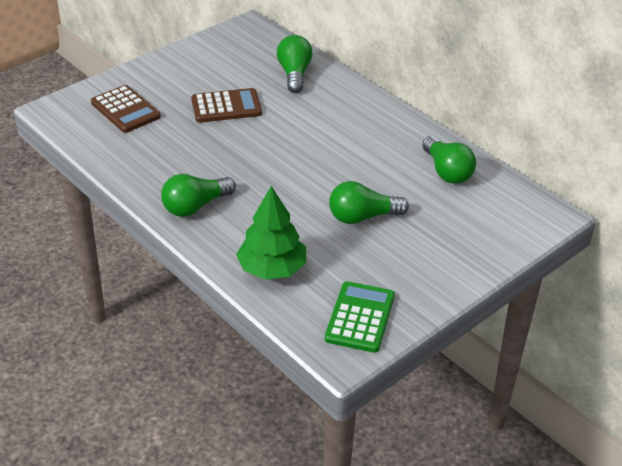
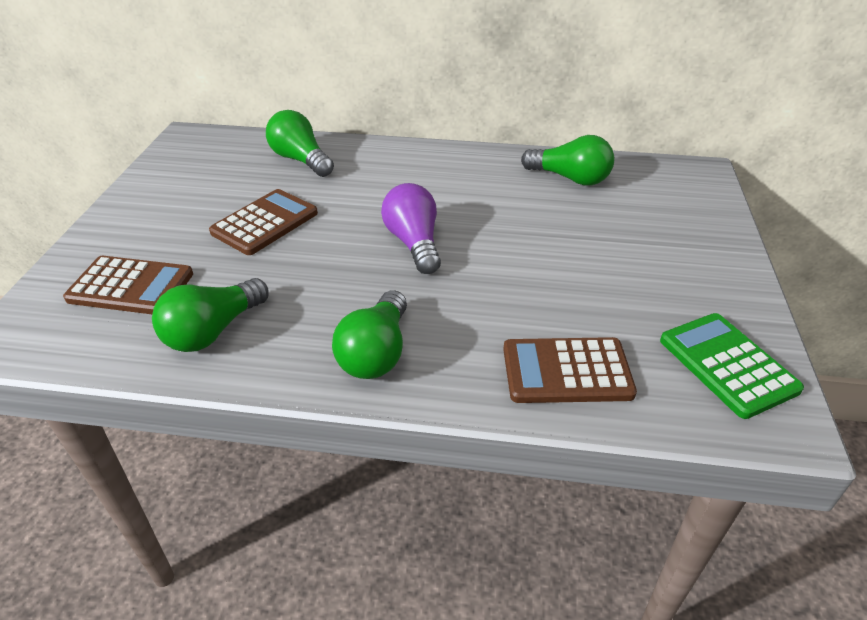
camera: 40 degrees left, 0 degrees up
green tree [236,186,306,280] -> brown calculator [503,337,637,403]
green light bulb [329,181,409,224] -> green light bulb moved to [152,278,269,352]
none -> purple light bulb [381,183,441,274]

